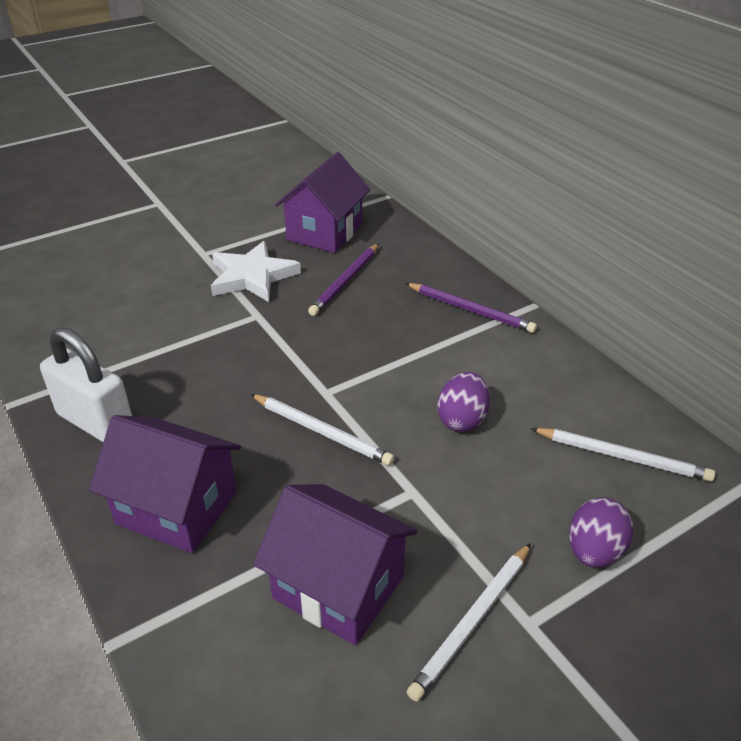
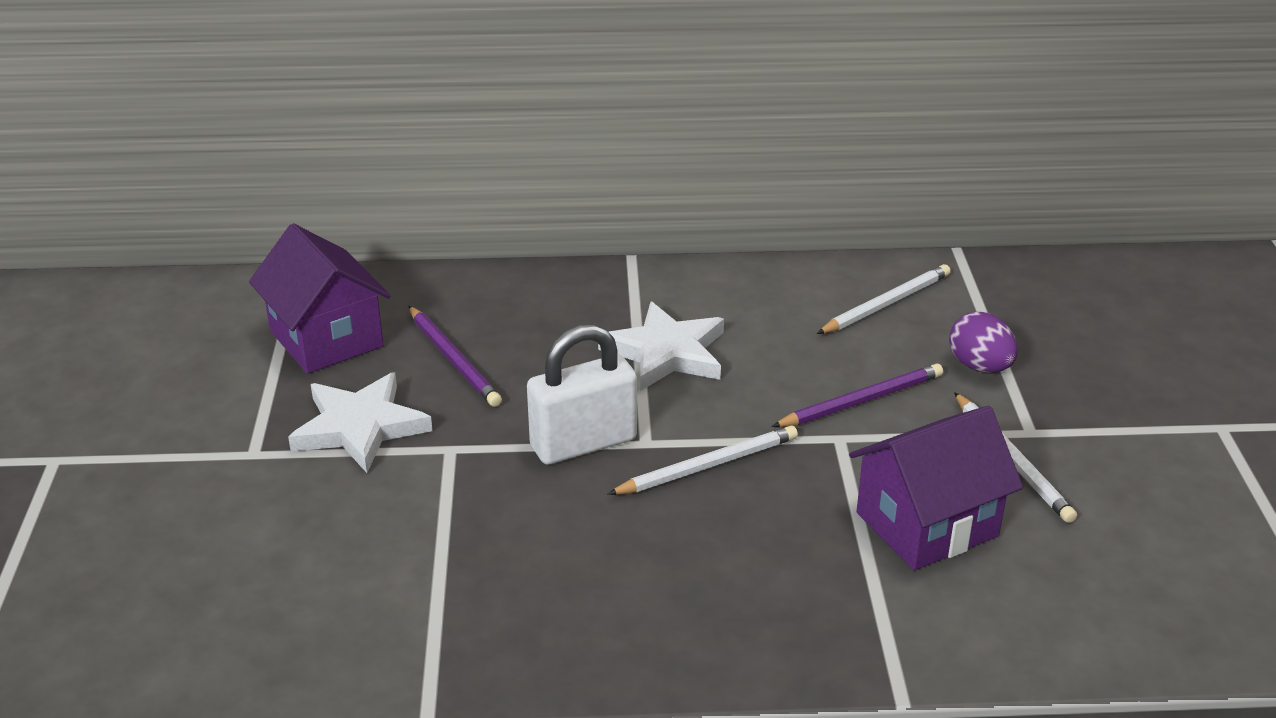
camera: 60 degrees left, 5 degrees down
white padlock [40,328,132,442] -> white padlock moved to [527,324,637,464]
purple house [89,415,241,553] -> none
purple pencil [405,283,537,333] -> purple pencil moved to [772,363,943,427]
purple egg [437,372,490,432] -> none
none -> white star [598,302,724,391]

